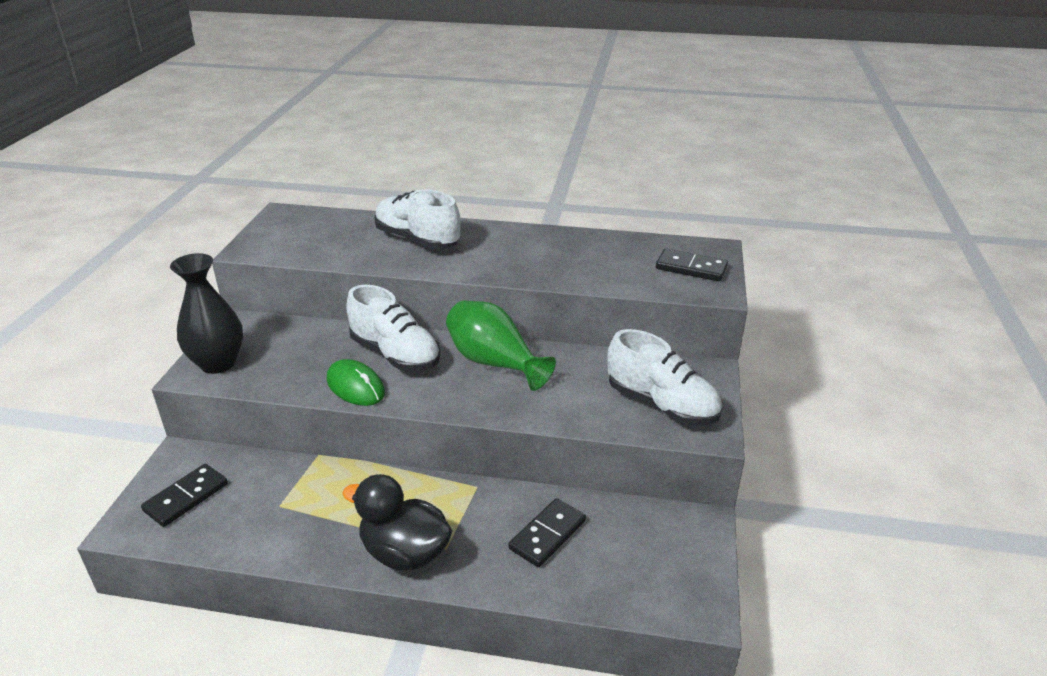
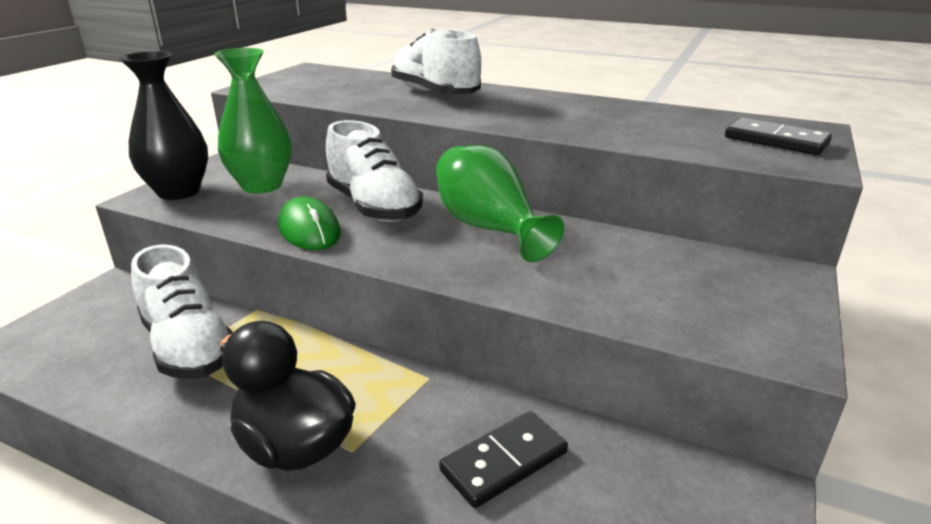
camera: 15 degrees right, 5 degrees down
black domino [141,464,228,527] -> none
white shoe [607,329,722,426] -> white shoe moved to [131,245,233,379]
none -> green vase [214,48,292,194]

